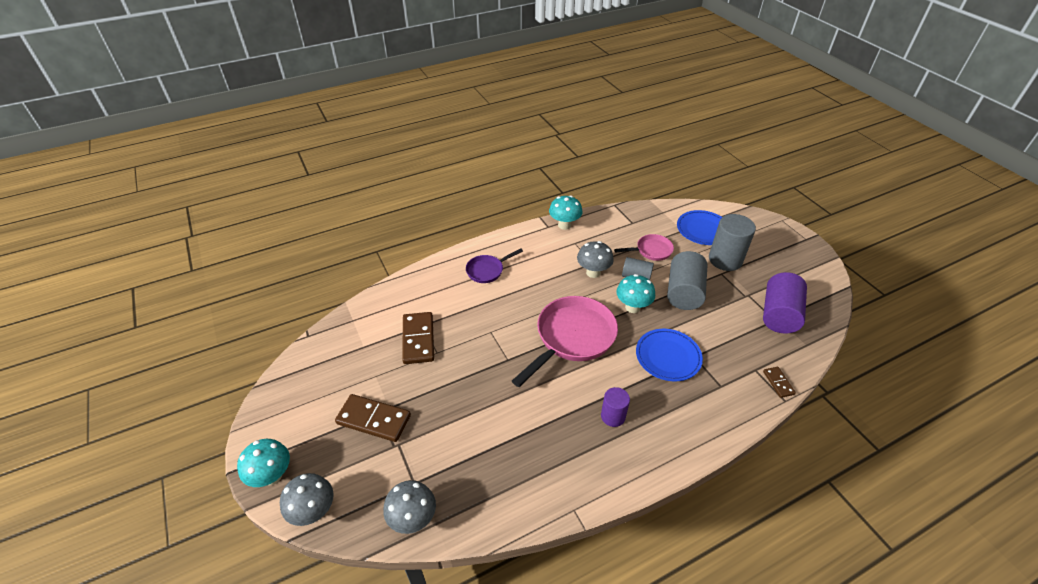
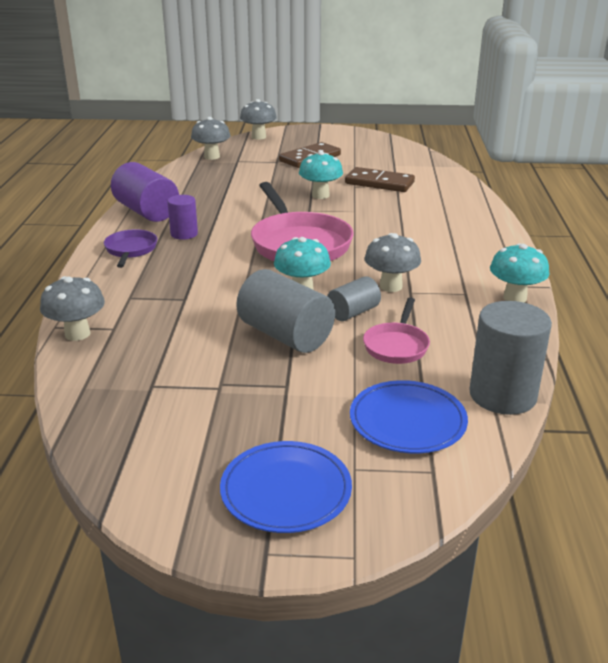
camera: 120 degrees right, 15 degrees down
turquoise mushroom [237,439,290,487] -> turquoise mushroom moved to [299,151,343,199]
purple pan [466,248,523,283] -> purple pan moved to [104,229,157,268]
blue plate [636,329,703,381] -> blue plate moved to [220,441,352,533]
grey cylinder [709,214,756,271] -> grey cylinder moved to [469,301,552,415]
purple cylinder [763,272,807,334] -> purple cylinder moved to [111,162,179,222]
brown domino [763,367,796,398] -> grey mushroom [40,276,105,341]

